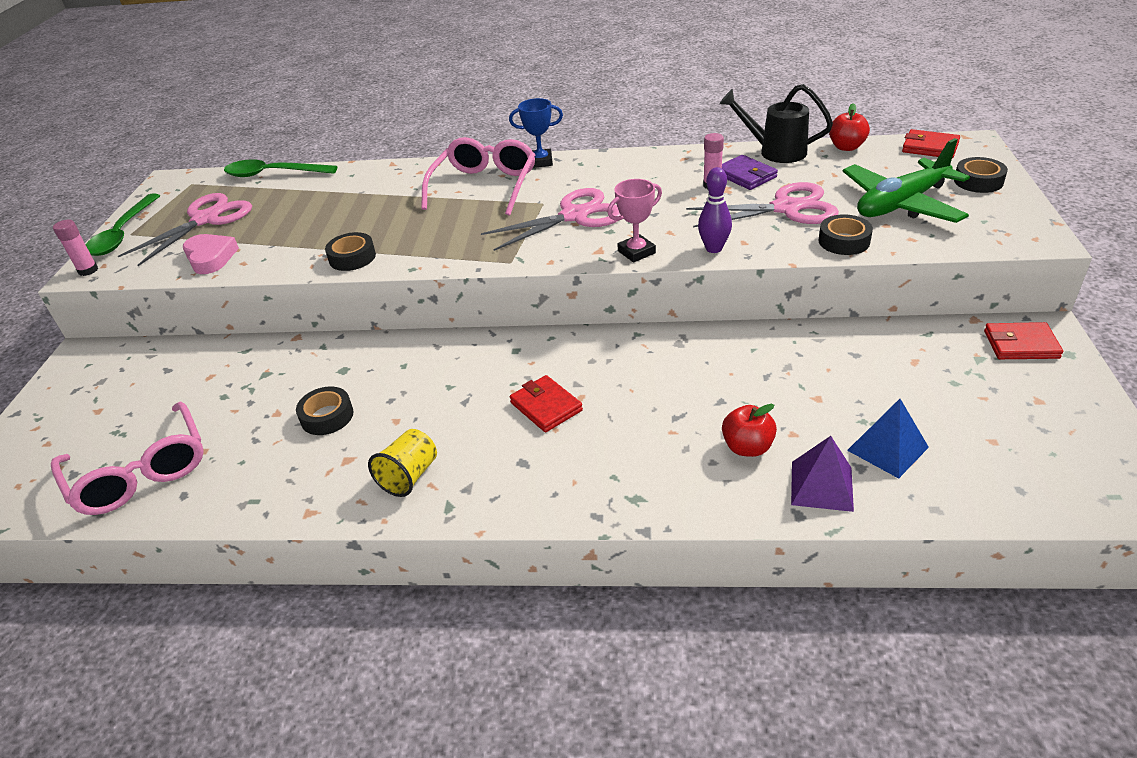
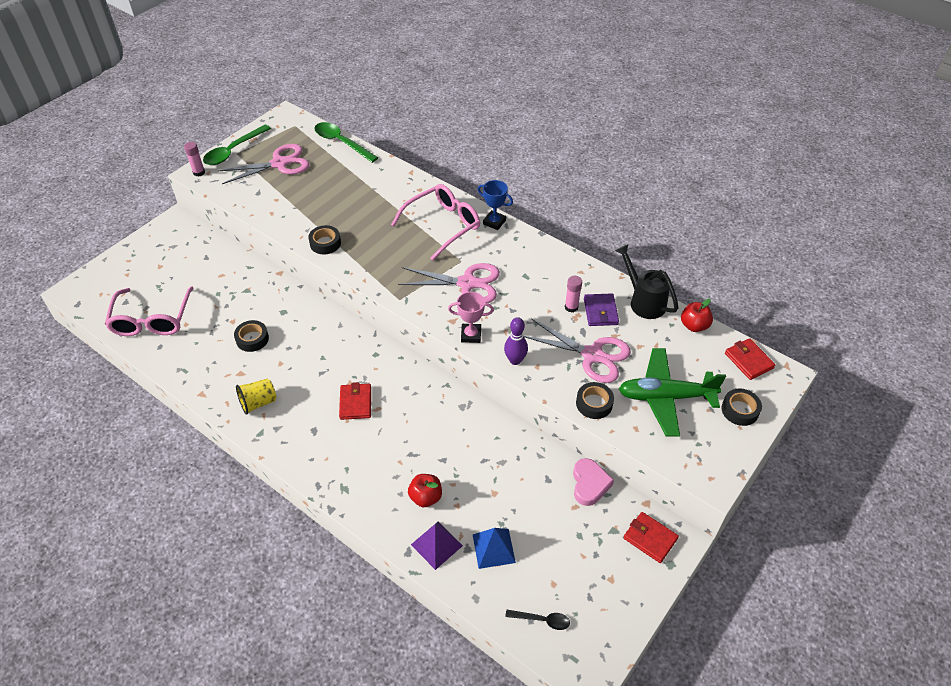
camera: 30 degrees right, 10 degrees up
pink heart [183,234,239,274] -> pink heart moved to [573,458,614,506]
none -> black spoon [505,610,570,630]

